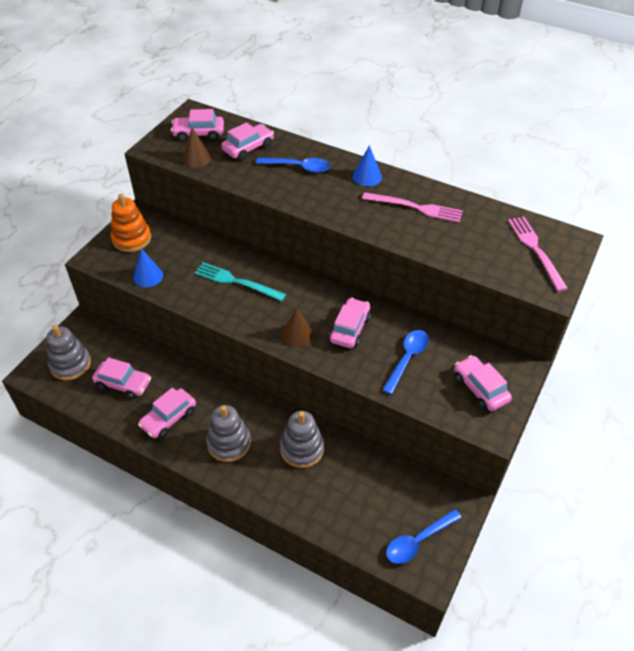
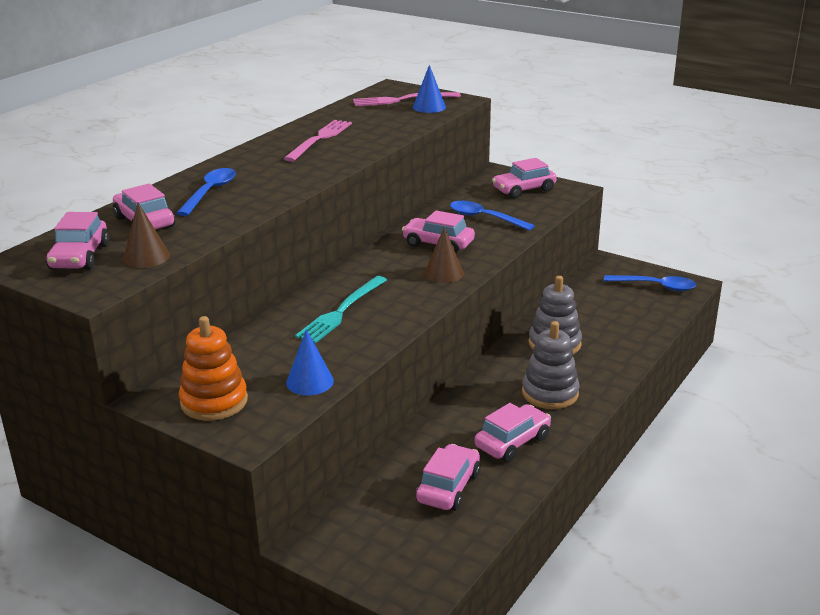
camera: 85 degrees left, 20 degrees down
grey stacking toy [47,325,91,381] -> none
pink car [138,387,196,439] -> pink car turned 90 degrees counterclockwise [475,403,551,462]
blue cone [353,145,382,186] -> blue cone moved to [413,65,446,113]
blue spoon [386,509,462,564] -> blue spoon turned 45 degrees counterclockwise [604,275,696,291]

